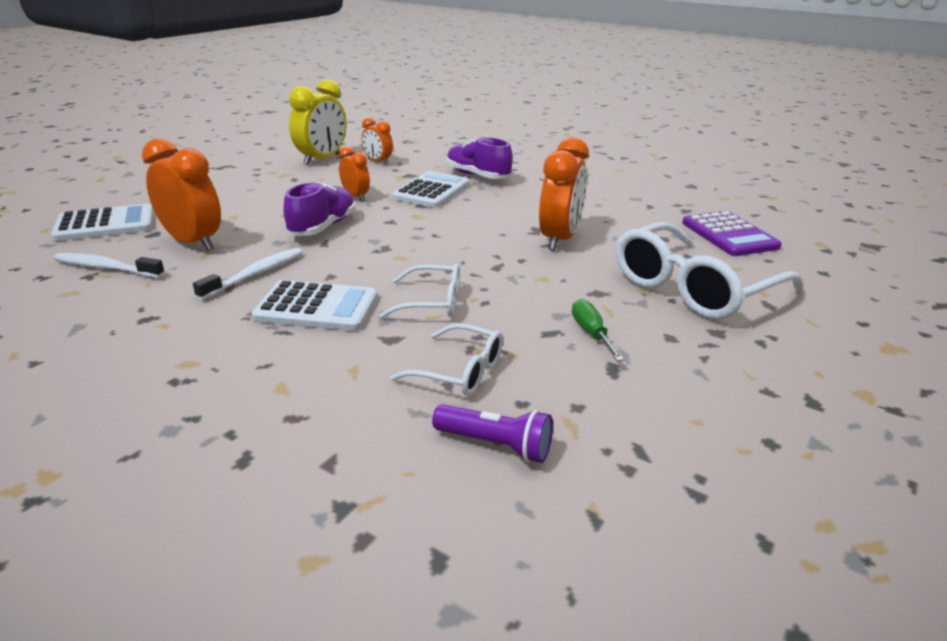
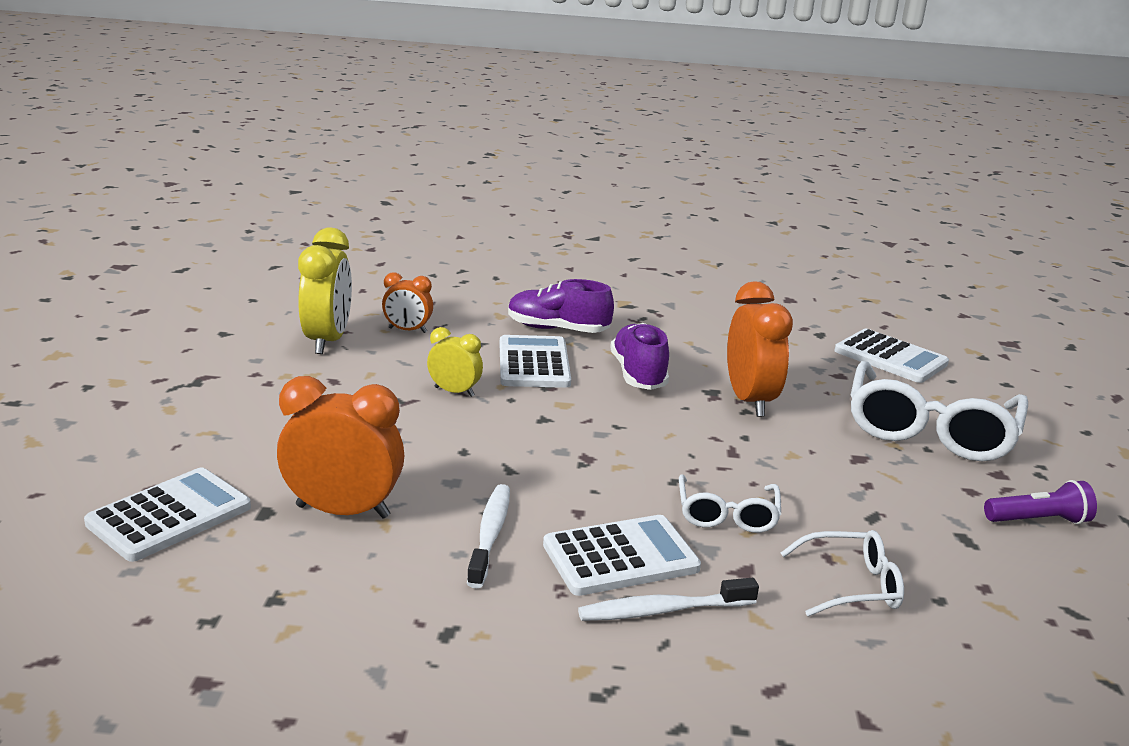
camera: 30 degrees left, 5 degrees down
white toothbrush [54,253,165,278] -> white toothbrush moved to [578,578,759,621]
purple shoe [283,182,356,236] -> purple shoe moved to [610,323,669,390]
orange clock [339,147,370,201] -> yellow clock [427,327,483,397]
white glasses [379,263,460,319] -> white glasses turned 120 degrees clockwise [679,474,781,533]
purple flashlight [432,404,553,463] -> purple flashlight moved to [984,480,1097,524]
green screwdriver [572,299,624,361] -> none
purple calculator [682,211,782,256] -> white calculator [834,329,949,383]

